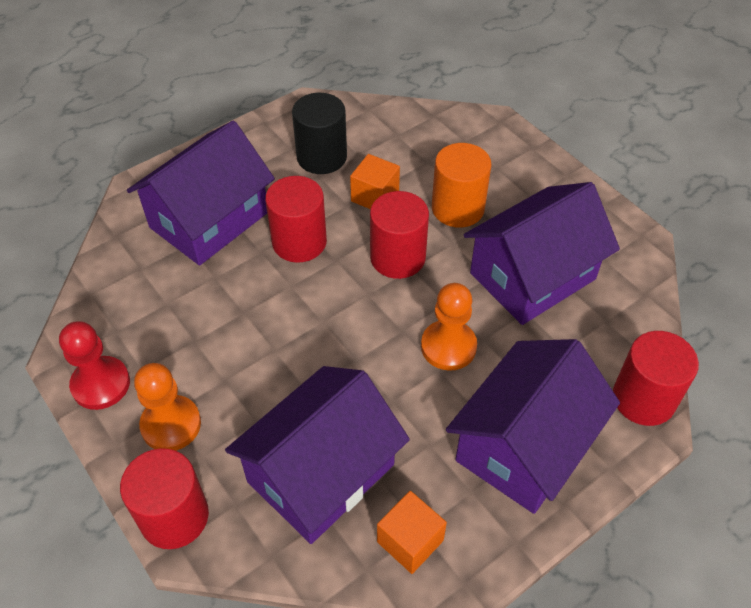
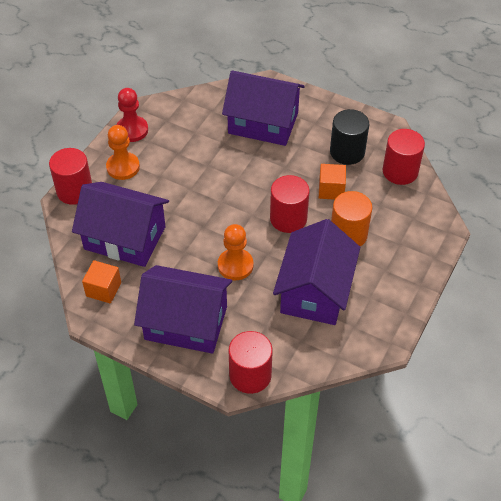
camera: 65 degrees right, 0 degrees up
red cylinder [265,176,327,263] -> red cylinder moved to [383,129,425,185]
purple house [464,182,620,325] -> purple house turned 75 degrees clockwise [273,219,360,325]

